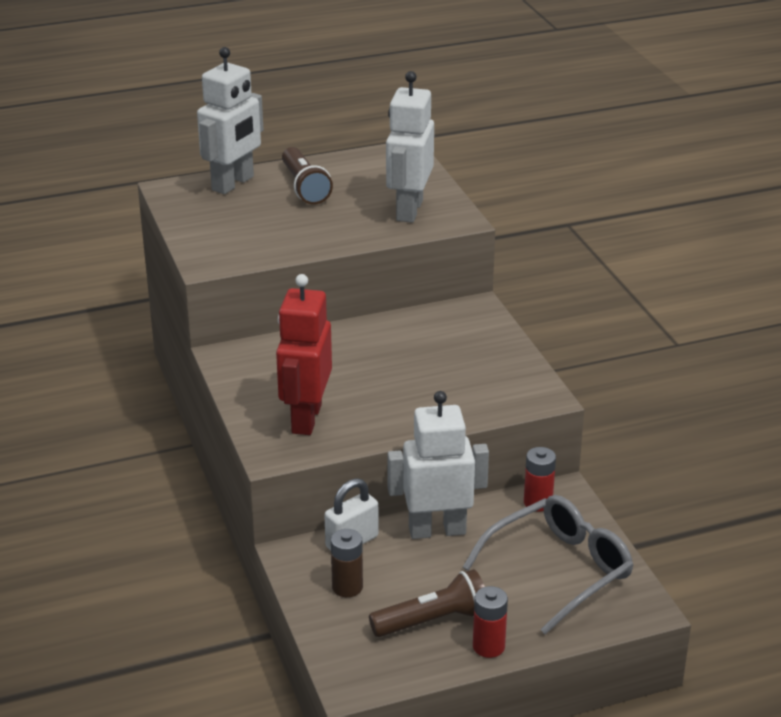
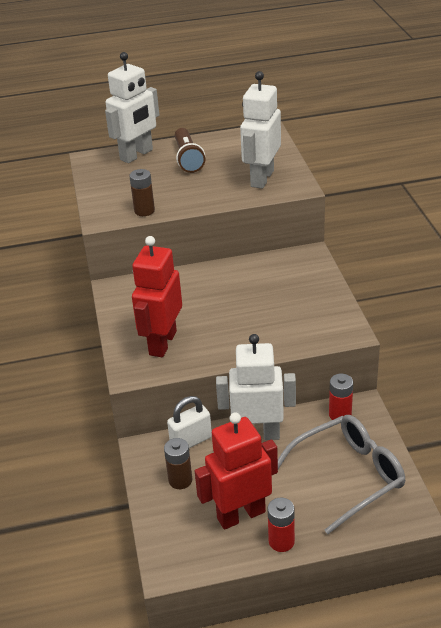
camera: 10 degrees right, 5 degrees up
brown flashlight [369,569,485,637] -> red robot [195,412,278,530]
none -> brown battery [129,169,155,216]

